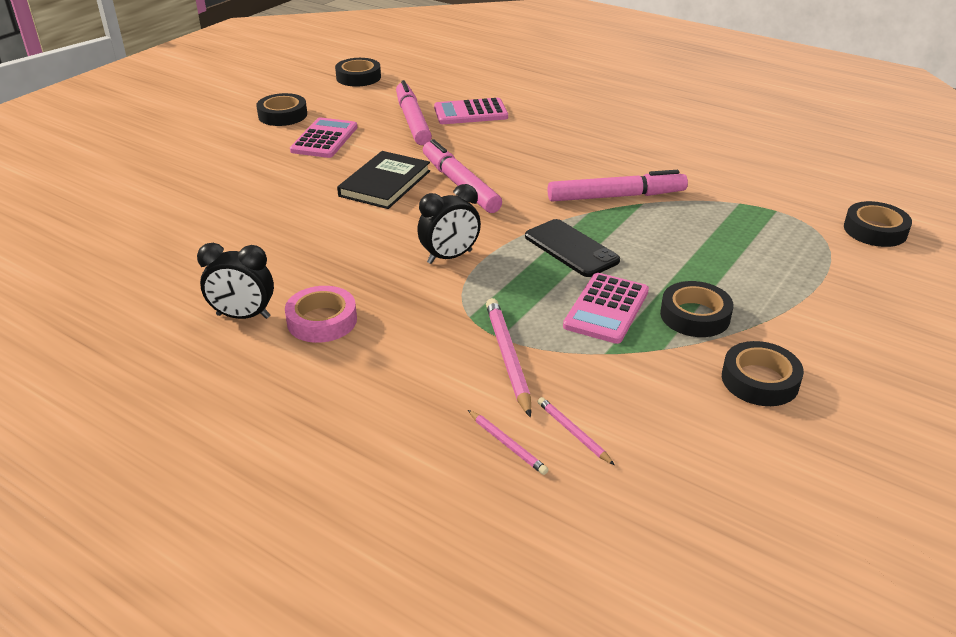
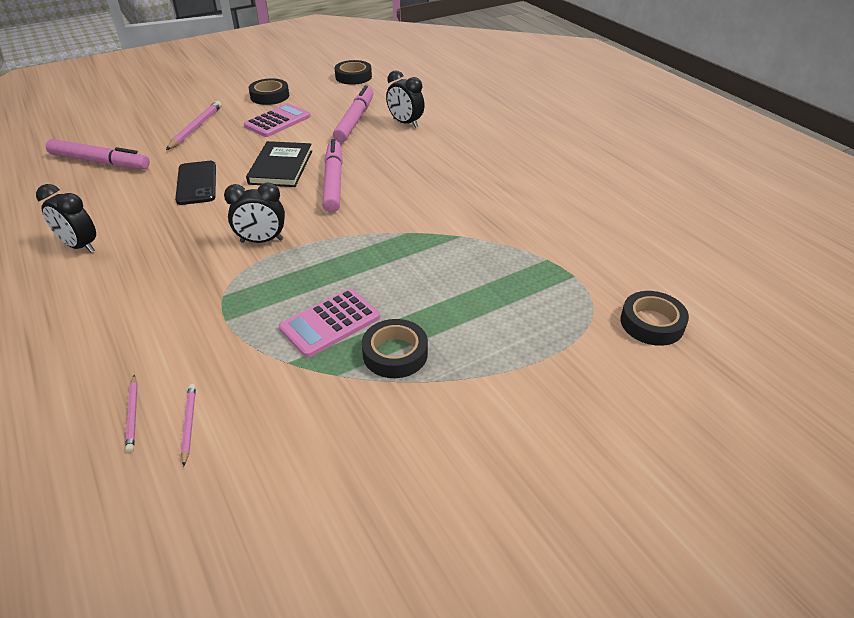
camera: 25 degrees right, 5 degrees up
pink tape [285,286,357,343] -> none
black book [337,151,430,209] -> black book turned 45 degrees counterclockwise [246,141,312,187]
pink calculator [434,98,508,124] -> black clock [386,70,425,128]
pink pencil [486,298,531,418] -> pink pencil moved to [166,101,222,150]
black phone [525,219,620,277] -> black phone moved to [175,161,216,205]
pink marker [548,170,688,202] -> pink marker moved to [46,139,150,169]
black tape [722,341,804,406] -> none

